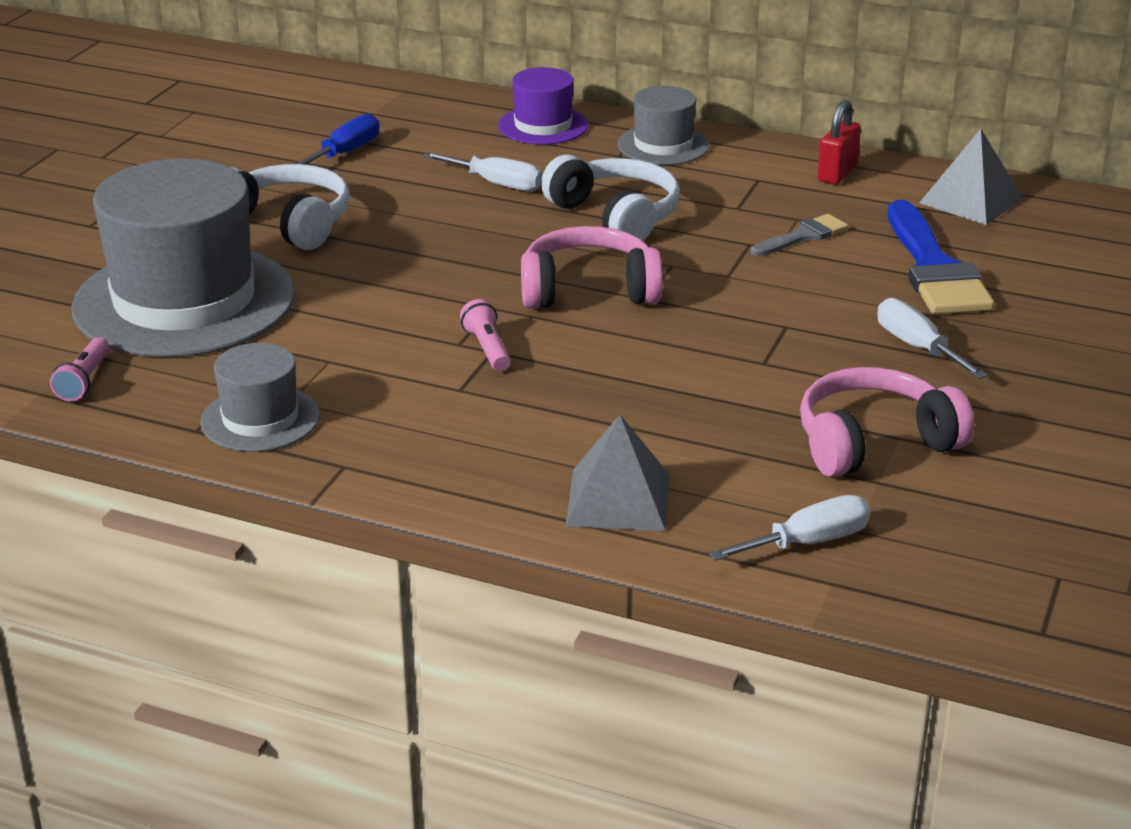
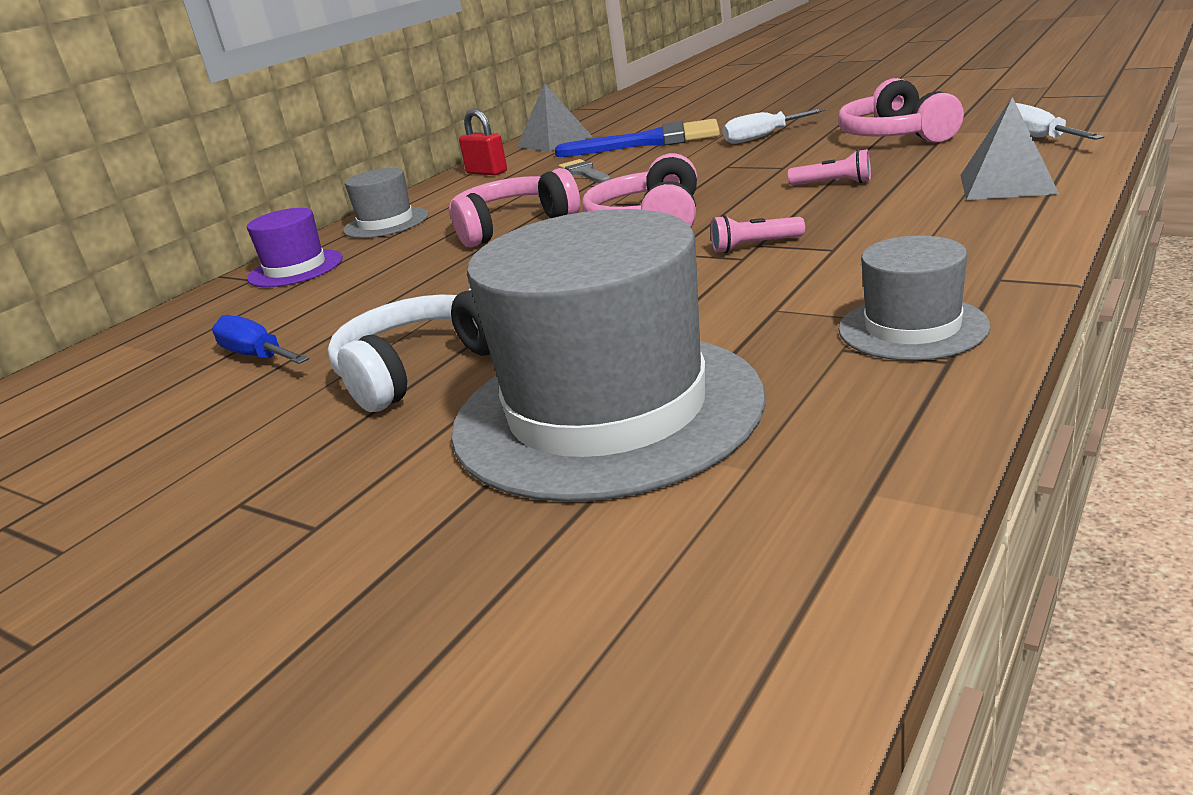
camera: 75 degrees left, 5 degrees down
pink flashlight [50,337,110,401] -> pink flashlight moved to [788,149,871,185]
white screwdriver [423,152,543,191] -> none
white headphones [541,155,680,241] -> pink headphones [449,168,580,248]

